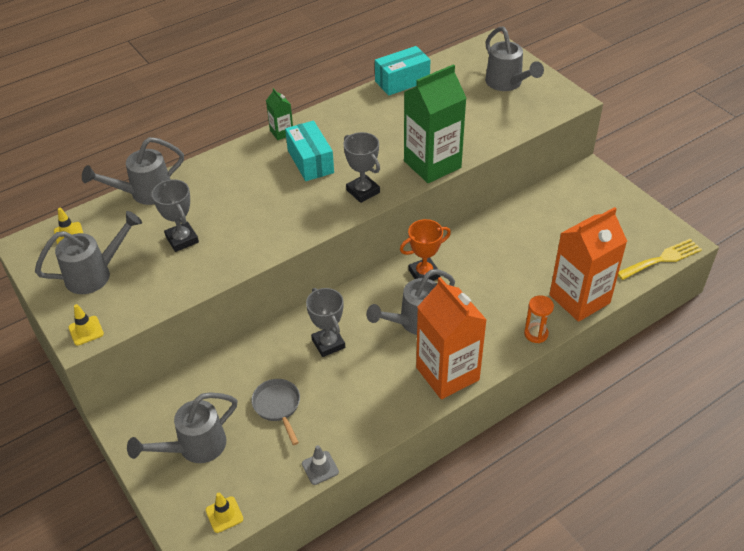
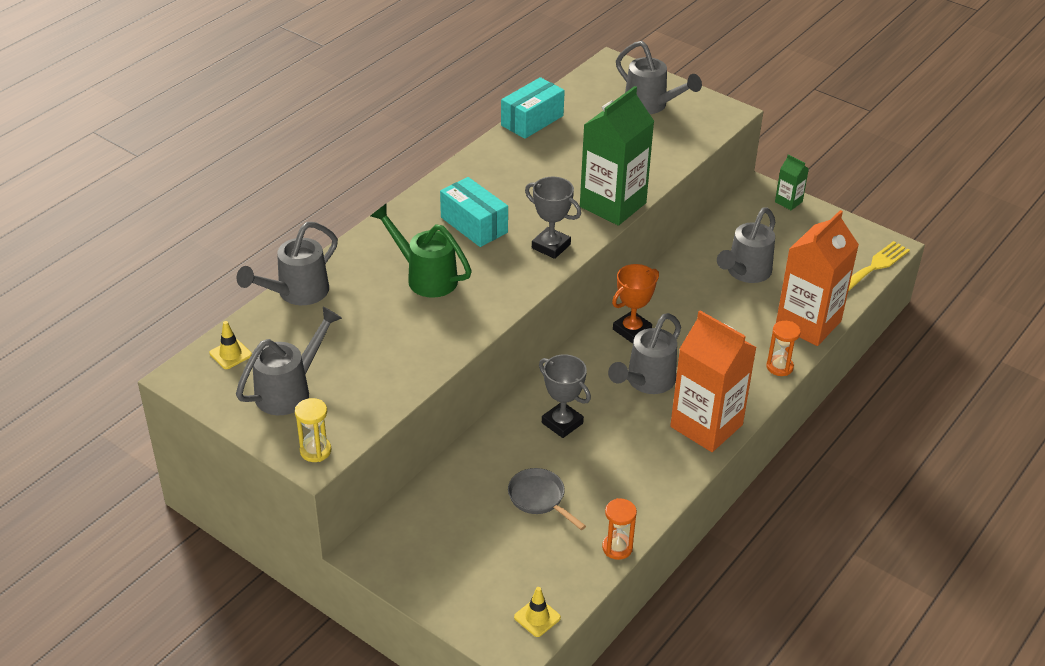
camera: 20 degrees left, 5 degrees down
yellow traffic cone [68,304,104,346] -> yellow hourglass [295,398,331,462]
grey watering can [127,392,238,463] -> grey watering can moved to [717,207,775,283]
grey trophy [151,180,199,252] -> none
green carton [266,88,293,140] -> green carton moved to [775,154,809,210]
grey traffic cone [302,445,339,485] -> orange hourglass [602,498,637,560]
none -> green watering can [371,204,472,298]

